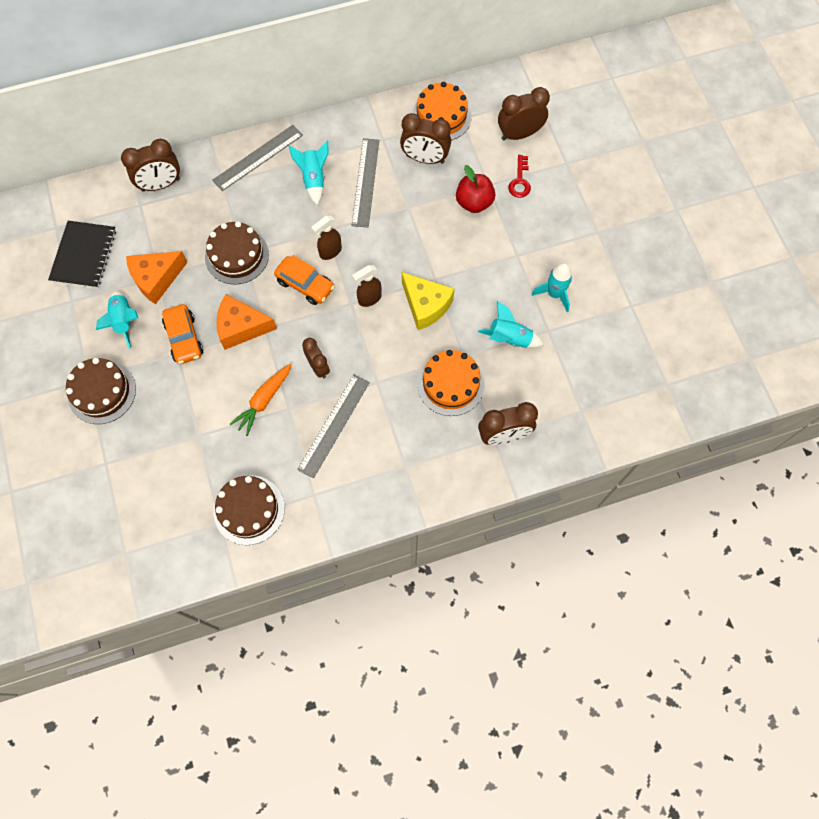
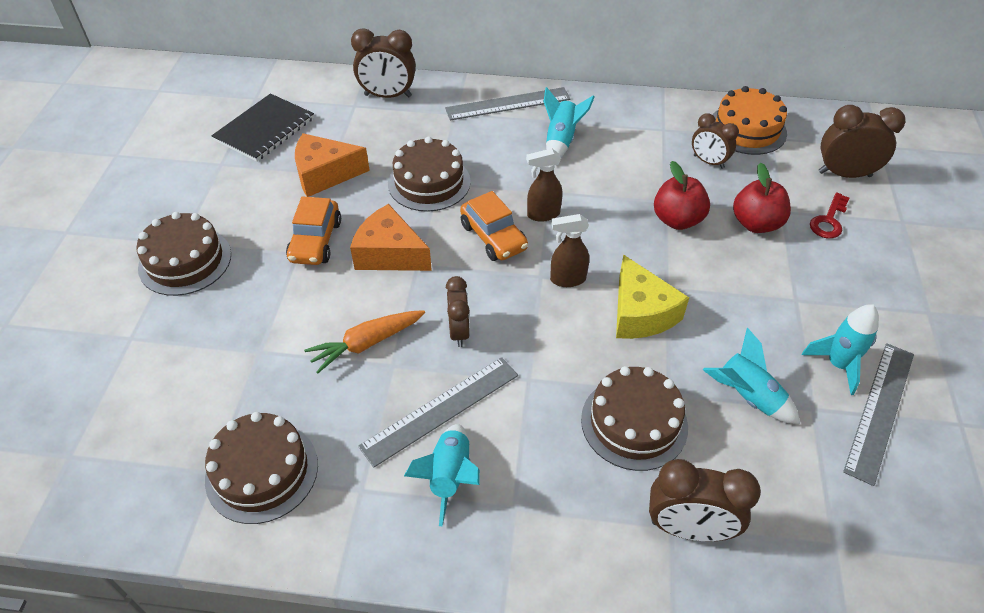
camera: 25 degrees right, 20 degrees down
turquoise rocket [96,291,138,349] -> turquoise rocket moved to [404,424,480,526]
grey ruler [352,138,379,227] -> grey ruler moved to [843,343,914,486]
brown clock [400,113,451,164] -> brown clock [692,113,739,169], size x0.66
orange cake [417,350,485,416] -> brown cake [581,366,688,471]
none -> red apple [654,161,710,230]

